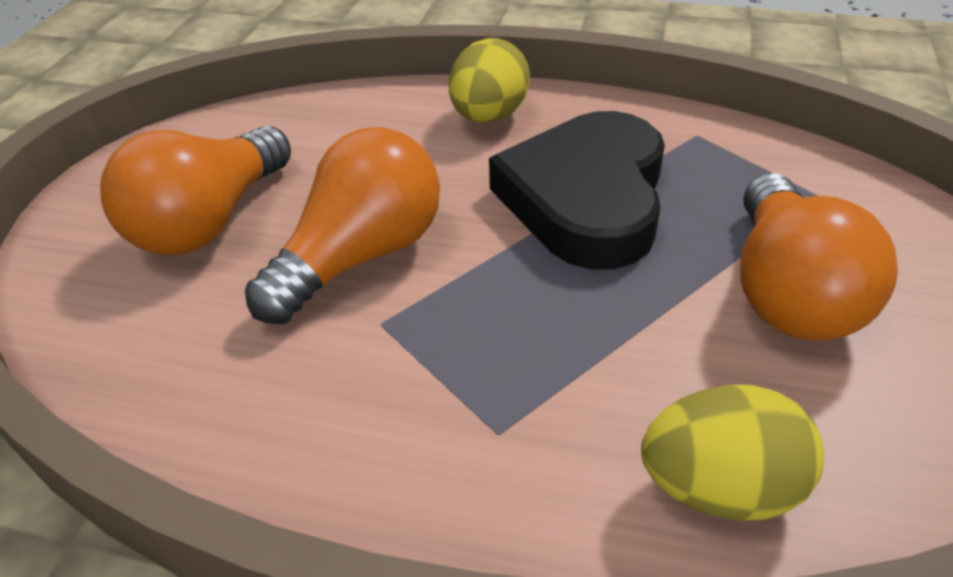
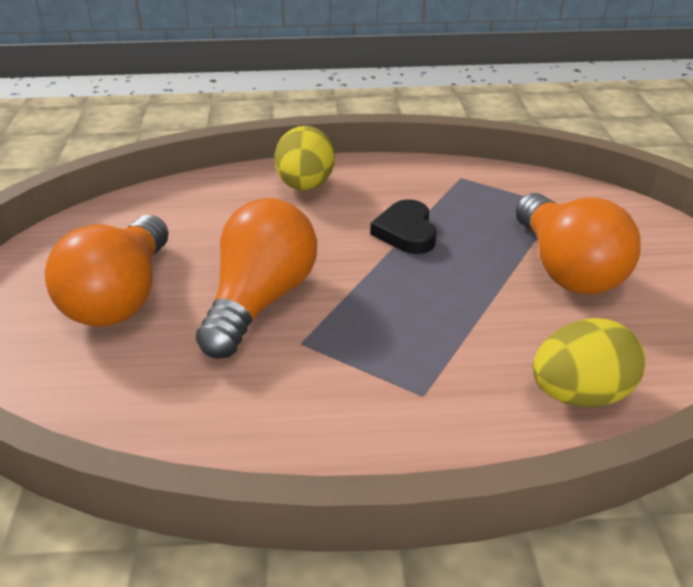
camera: 20 degrees left, 5 degrees down
black heart [489,111,665,269] -> black heart [370,199,437,254], size x0.49

